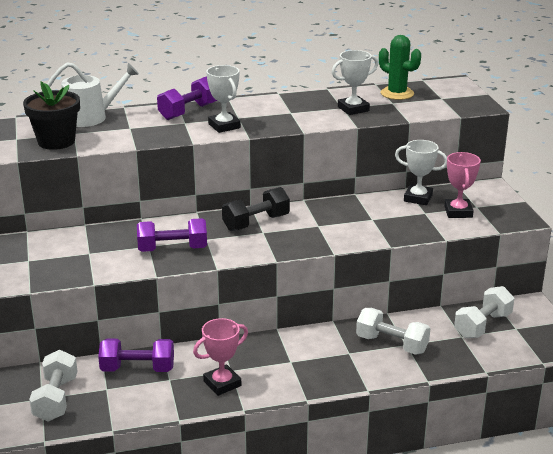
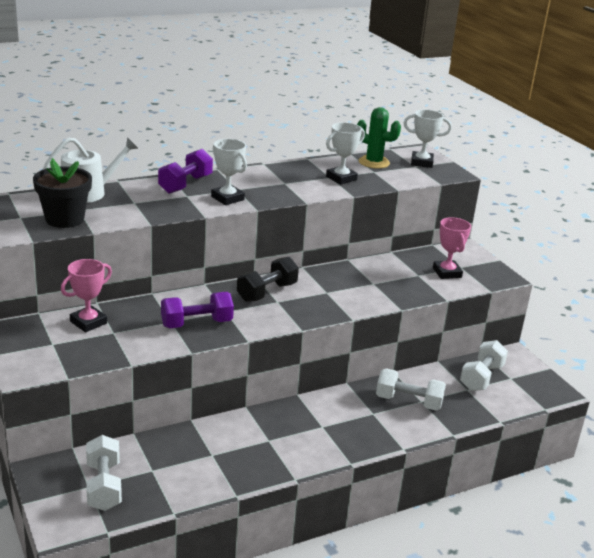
camera: 15 degrees left, 0 degrees up
purple dumbbell [98,339,174,372] -> none
pink trophy [193,318,248,396] -> pink trophy moved to [61,259,112,332]
white trophy [395,140,447,205] -> white trophy moved to [404,110,452,168]

